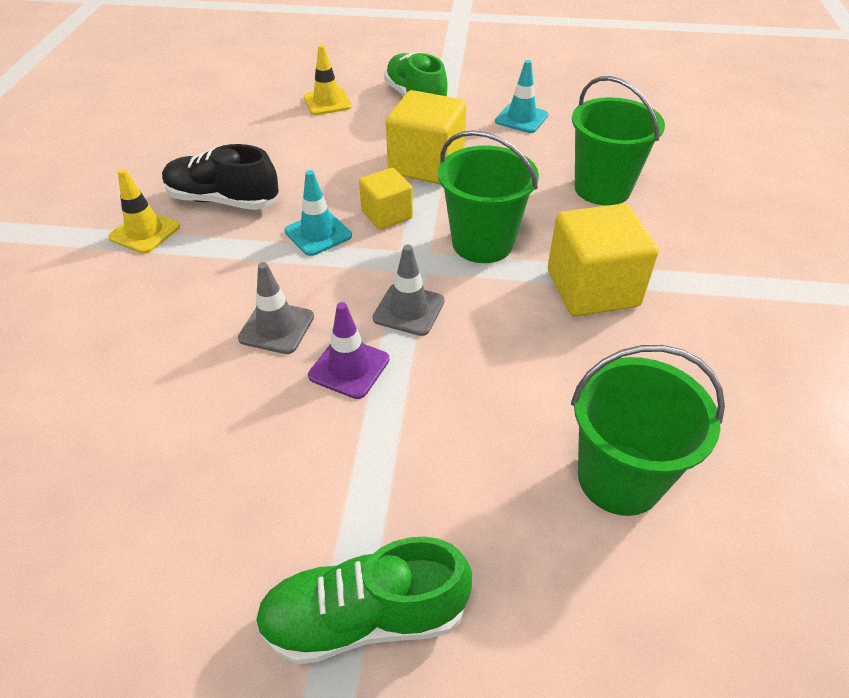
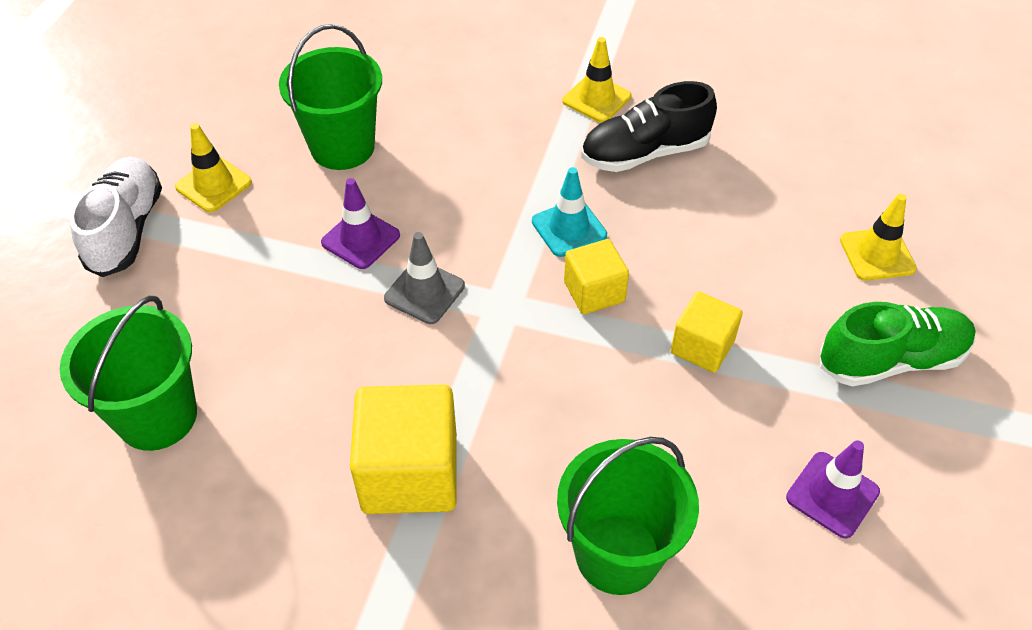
camera: 100 degrees right, 5 degrees up
black shoe [162,144,279,210] -> black shoe turned 135 degrees counterclockwise [581,81,717,172]
grey traffic cone [238,262,314,354] -> none
green shoe [255,537,472,664] -> white shoe [70,157,162,277]
yellow cube [386,90,466,185] -> yellow cube [671,291,743,373], size x0.59
green bucket [438,130,539,263] -> green bucket moved to [279,24,382,170]
turquoise traffic cone [495,60,548,133] -> purple traffic cone [786,440,880,538]
none -> yellow traffic cone [175,123,252,212]

